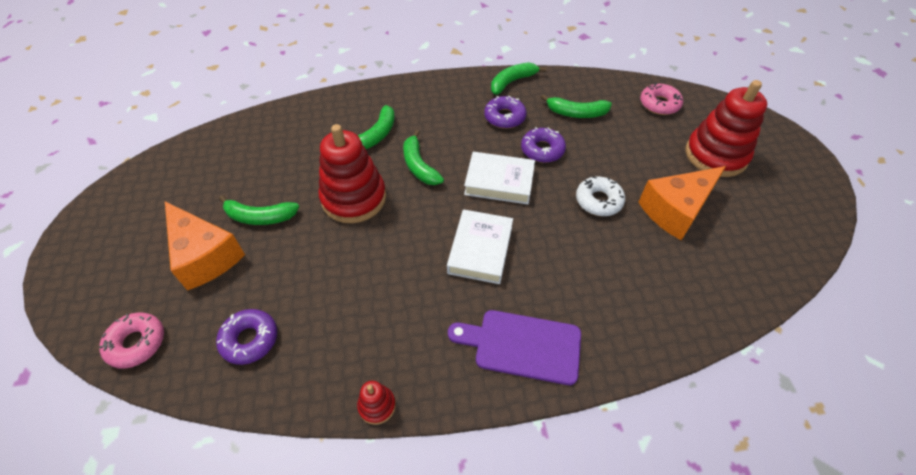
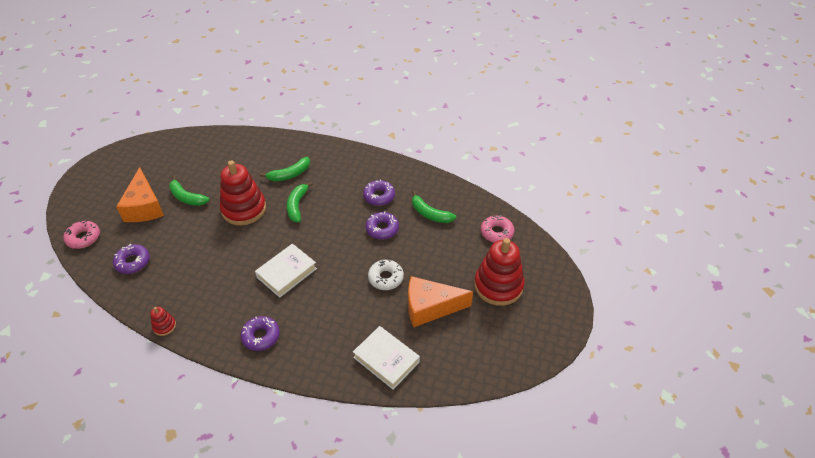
camera: 30 degrees right, 5 degrees down
purple cutting board [448,310,581,385] -> purple donut [241,316,280,351]
white book [464,152,535,204] -> white book moved to [353,326,420,390]
green banana [491,62,547,95] -> none

